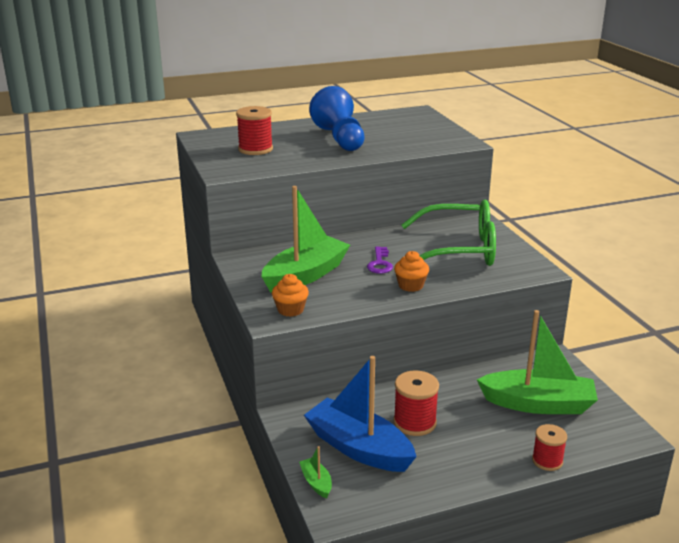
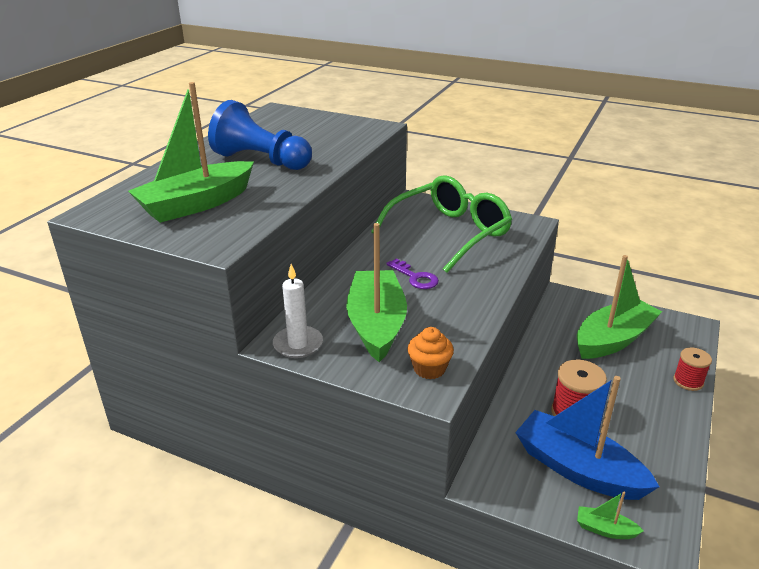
camera: 45 degrees left, 5 degrees up
red spool [236,106,273,155] -> green boat [128,82,254,223]
blue boat [304,356,417,472] -> blue boat turned 45 degrees clockwise [515,376,659,500]
orange cupcake [394,251,429,292] -> none
none -> white candle [273,264,323,358]

